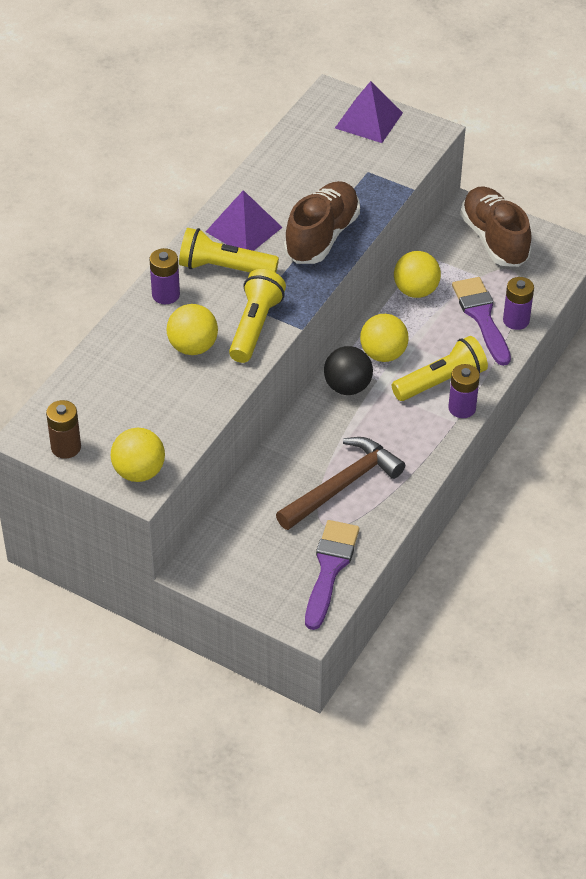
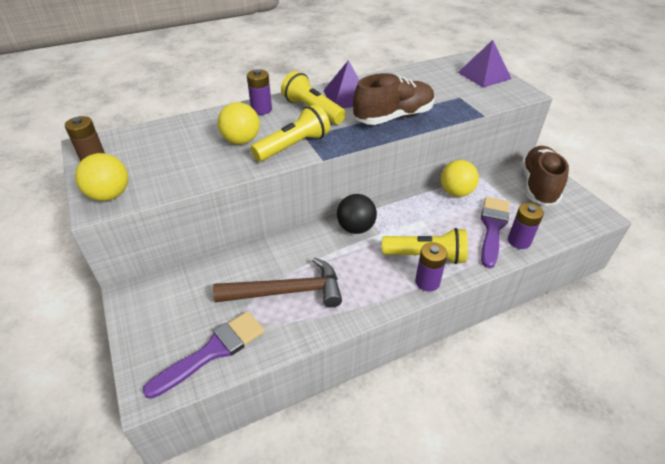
camera: 35 degrees right, 5 degrees down
yellow ball [360,314,409,362] -> none

